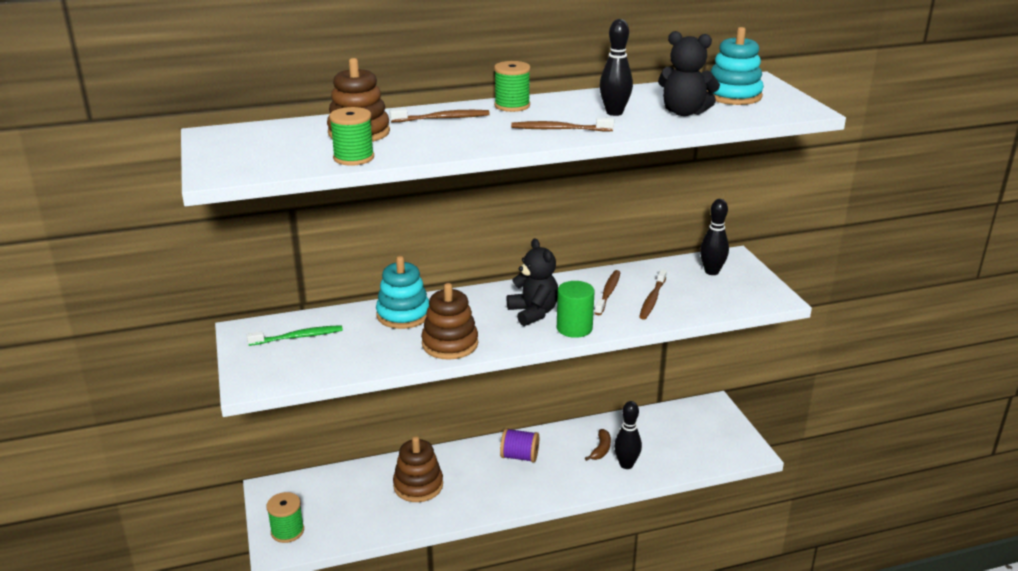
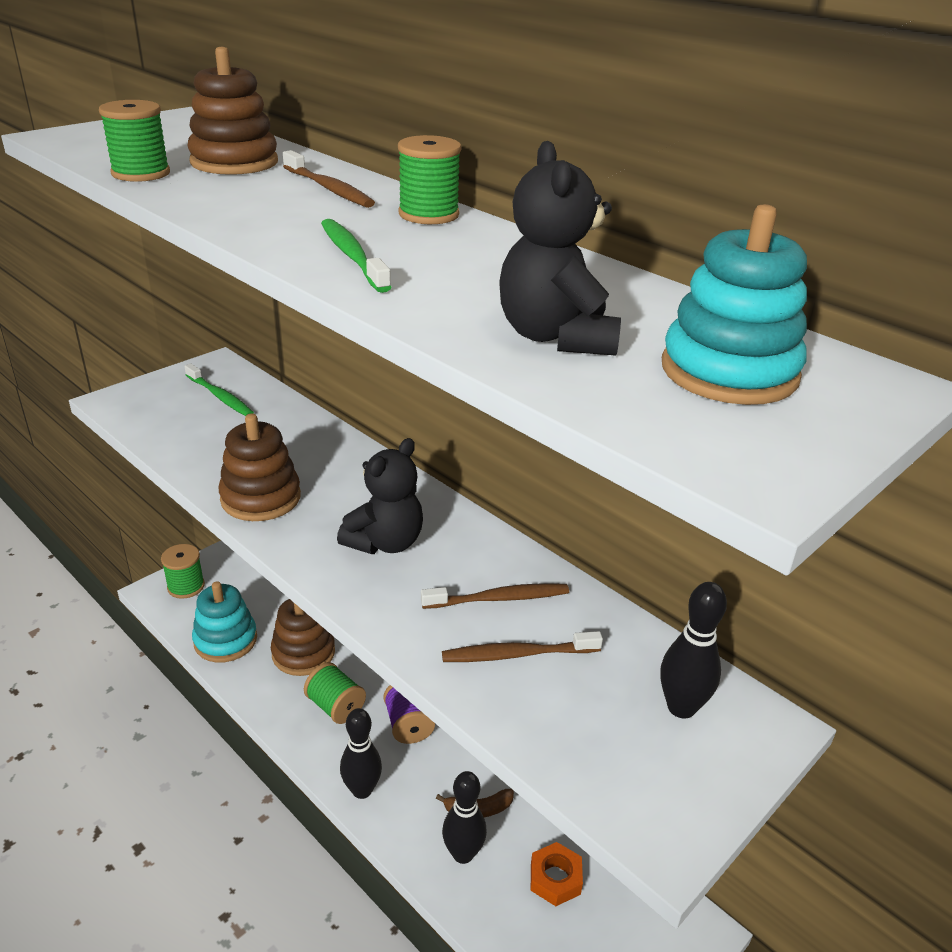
camera: 60 degrees right, 5 degrees up
turquoise stacking toy [376,256,429,329] -> turquoise stacking toy moved to [192,581,257,663]
brown toothbrush [511,118,614,131] -> green toothbrush [321,219,391,293]
green cylinder [557,281,594,338] -> none
black bowling pin [600,19,633,116] -> black bowling pin moved to [340,708,382,799]
none -> green spool [304,662,366,724]
none -> orange nut [531,842,583,906]

